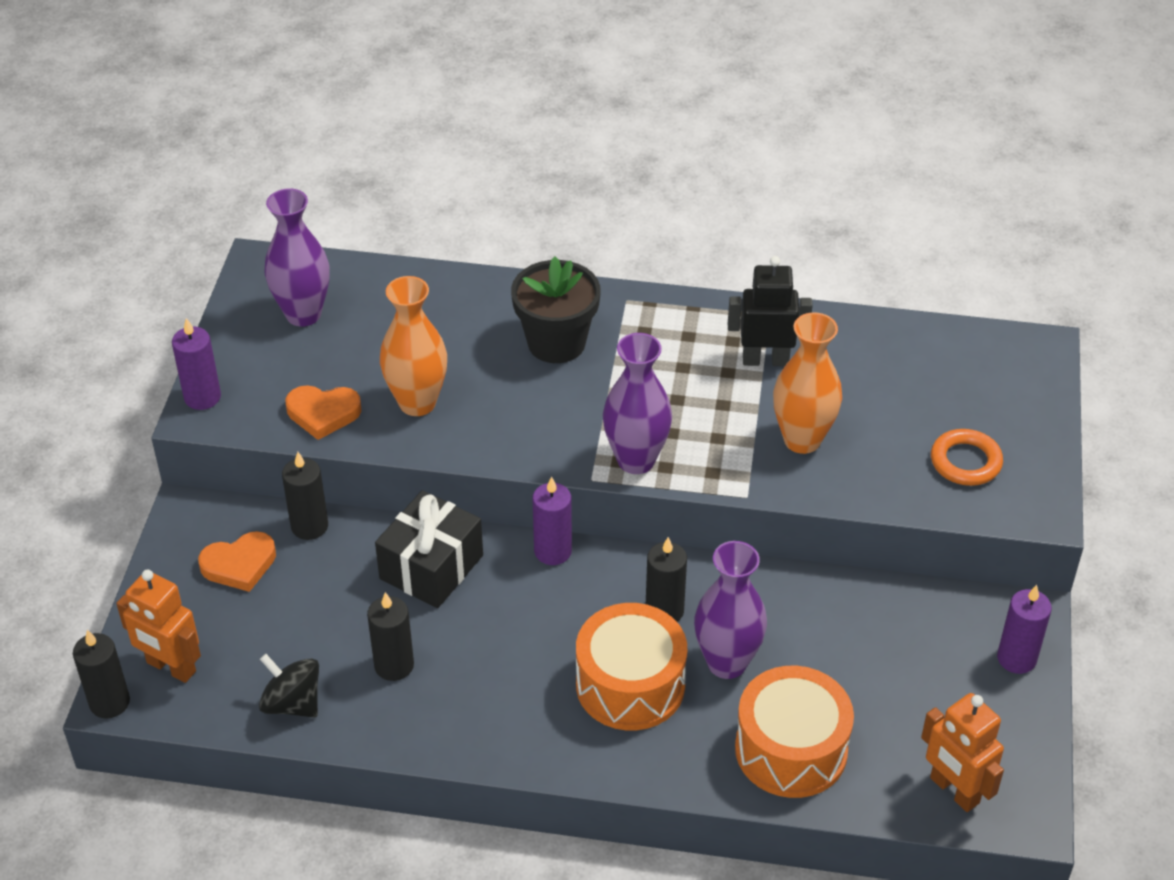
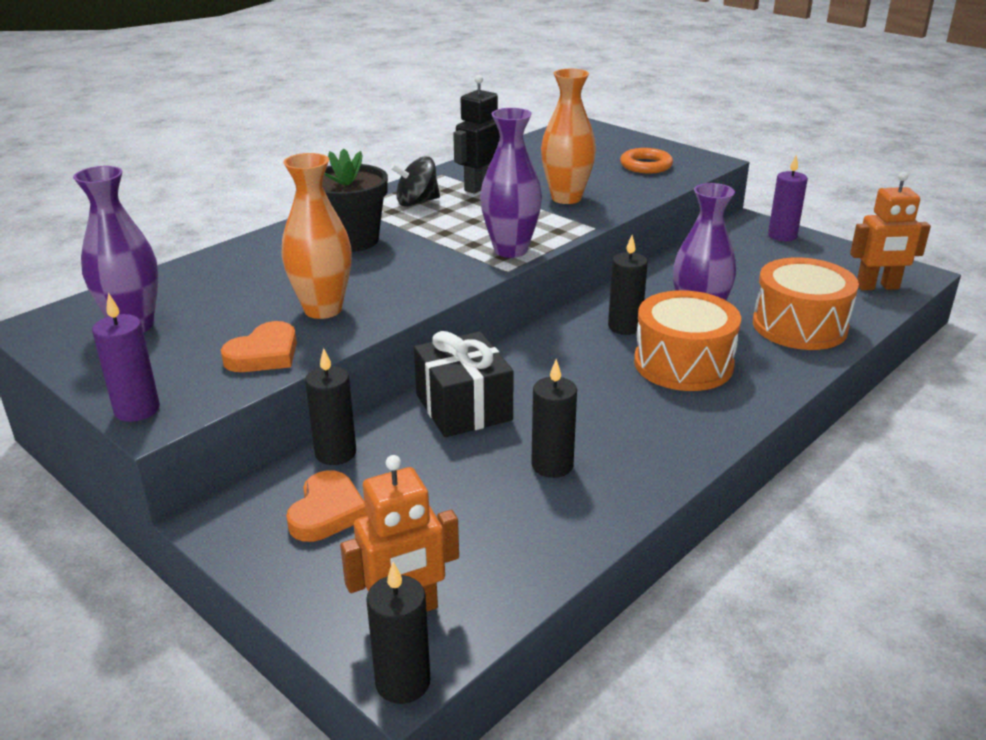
camera: 55 degrees left, 15 degrees down
black spinning top [259,654,319,718] -> black spinning top moved to [390,157,440,207]
purple candle [533,476,572,565] -> none

